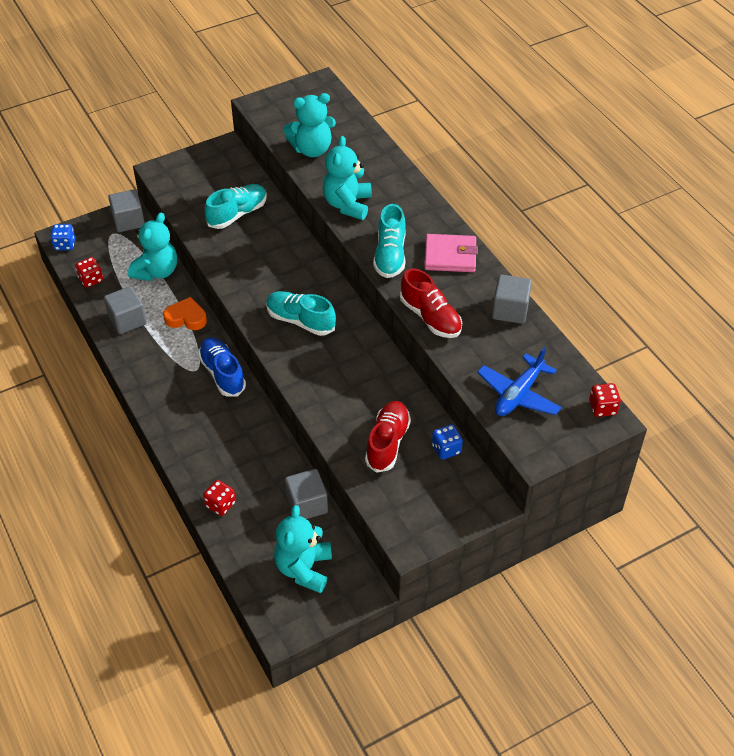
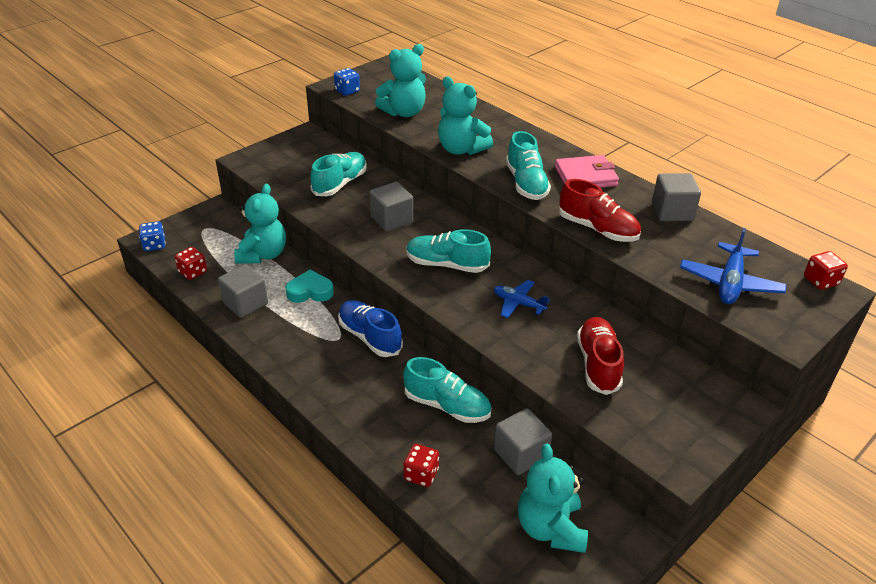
camera: 15 degrees left, 10 degrees down
grey cube [108,189,145,232] -> grey cube moved to [369,182,413,232]
orange heart [163,297,207,330] -> turquoise heart [285,270,334,303]
turquoise teddy bear [323,136,372,220] -> turquoise teddy bear turned 45 degrees counterclockwise [438,76,493,155]
blue dice [432,424,463,460] -> blue dice moved to [334,68,360,96]
none -> turquoise shoe [403,357,491,423]
none -> blue plane [494,280,550,318]

